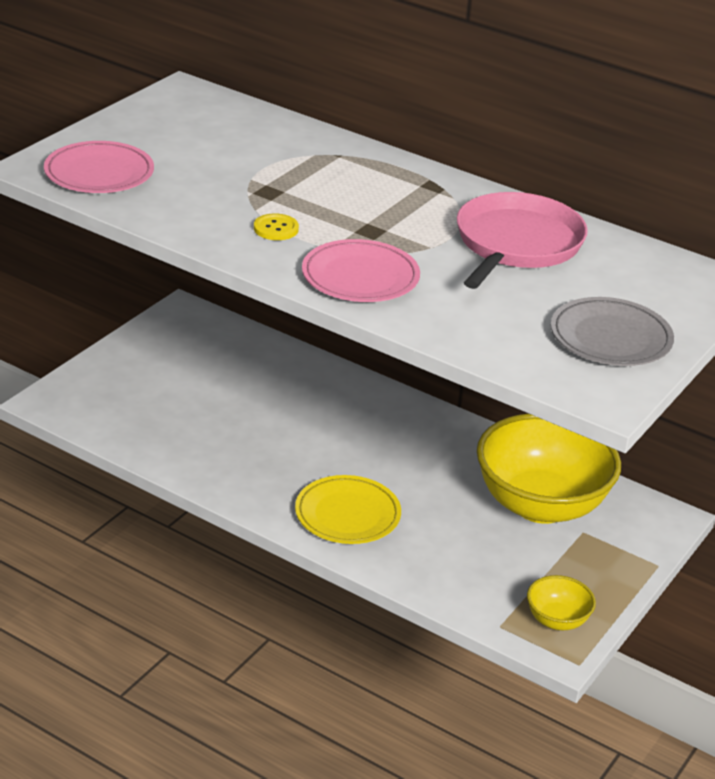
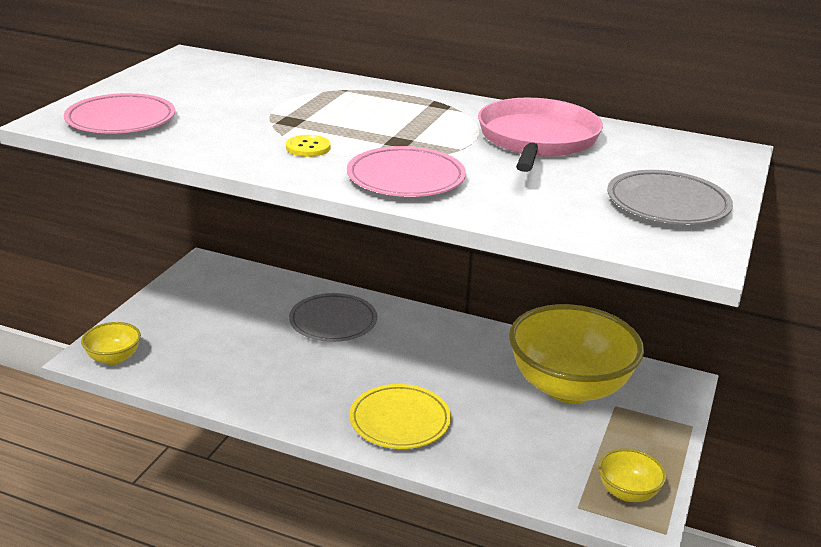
camera: 10 degrees left, 5 degrees down
none -> yellow bowl [81,322,141,365]
none -> grey plate [289,293,377,342]

